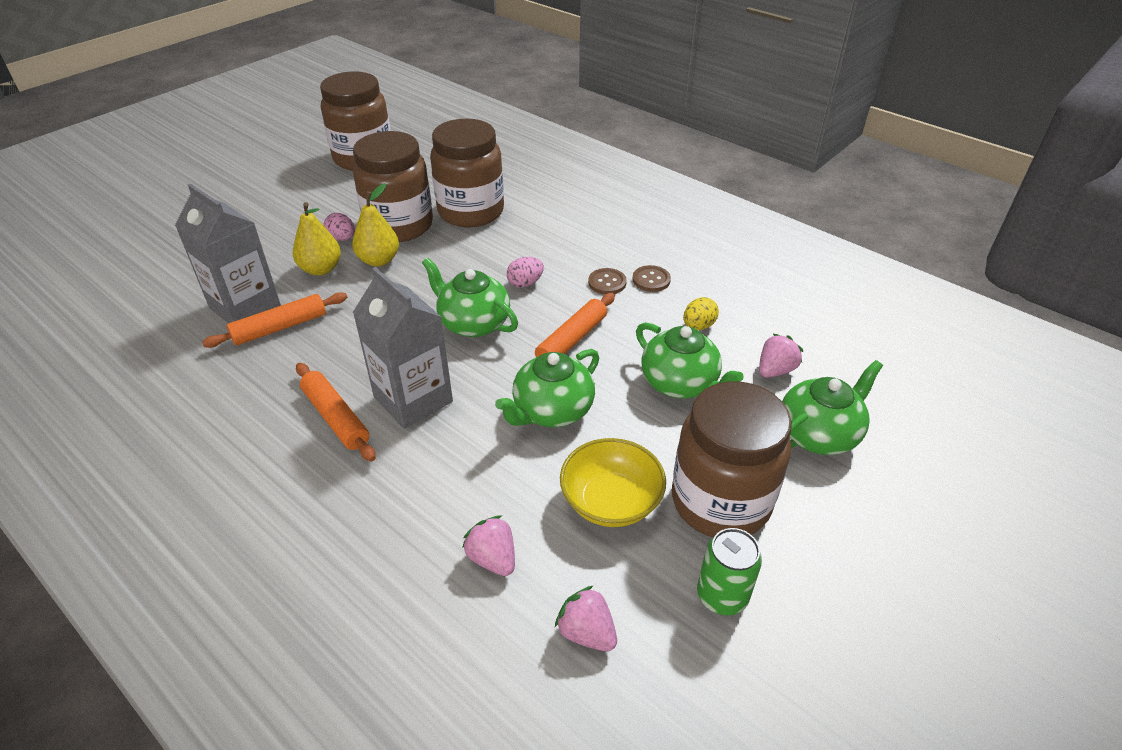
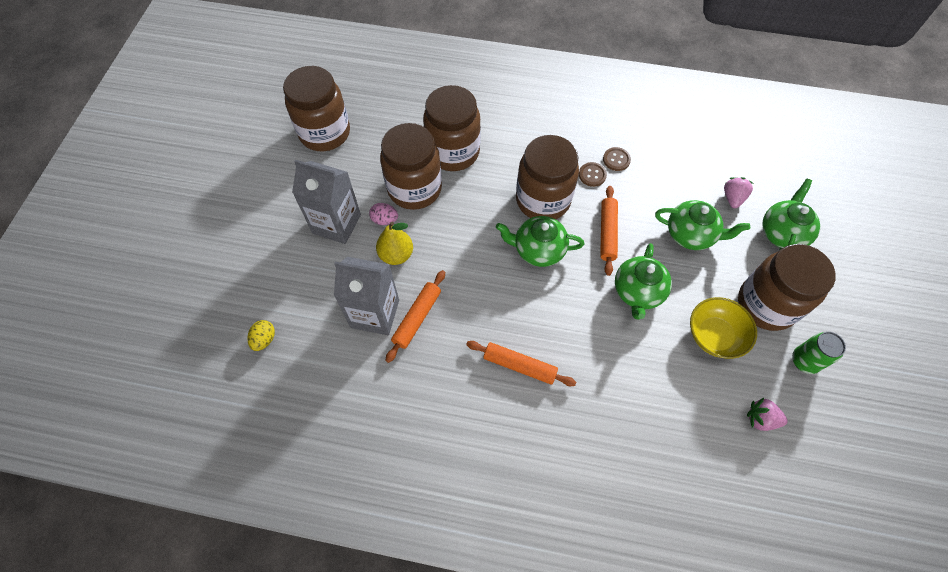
camera: 30 degrees left, 20 degrees up
yellow pear [352,183,399,267] -> none
grey carton [353,267,453,429] -> grey carton moved to [292,160,361,244]
pink strawberry [462,515,515,576] -> none
pink egg [507,257,544,288] -> brown jar [516,135,579,219]
yellow egg [683,297,719,330] -> yellow egg moved to [247,320,275,351]

